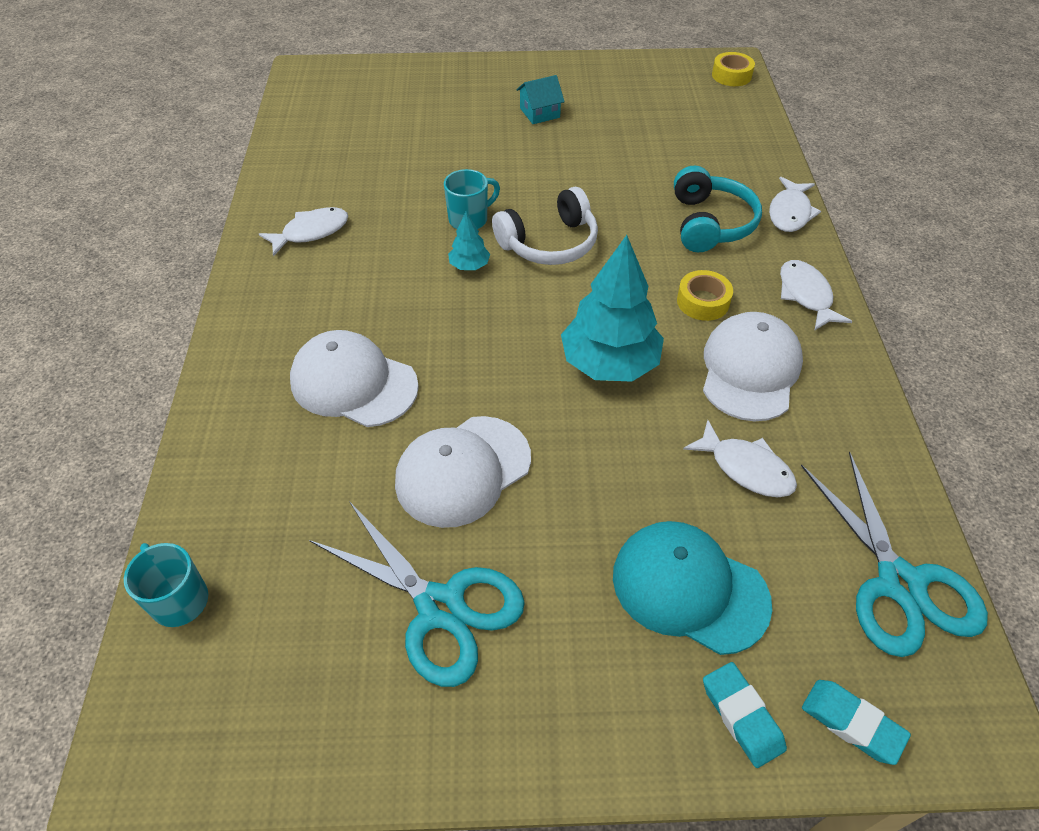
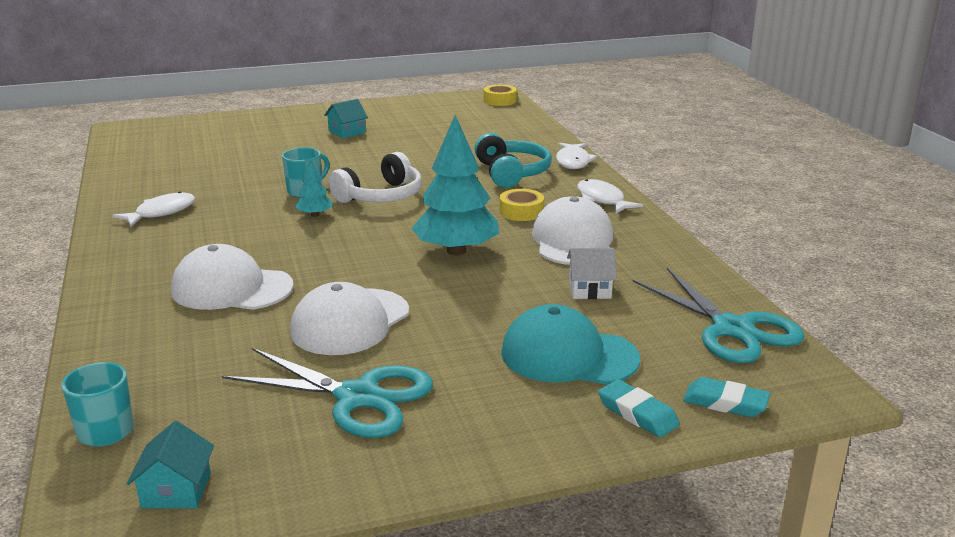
camera: 15 degrees left, 25 degrees down
white fish [683,420,797,497] -> white house [567,248,617,299]
none -> turquoise house [127,421,214,508]

